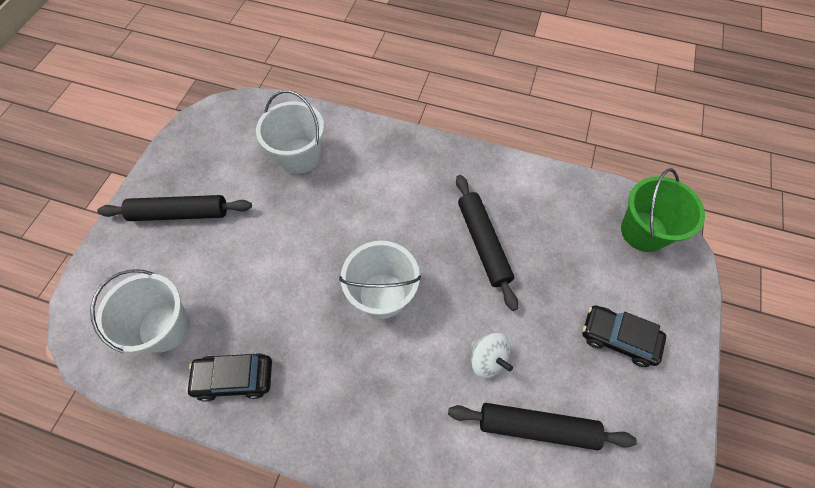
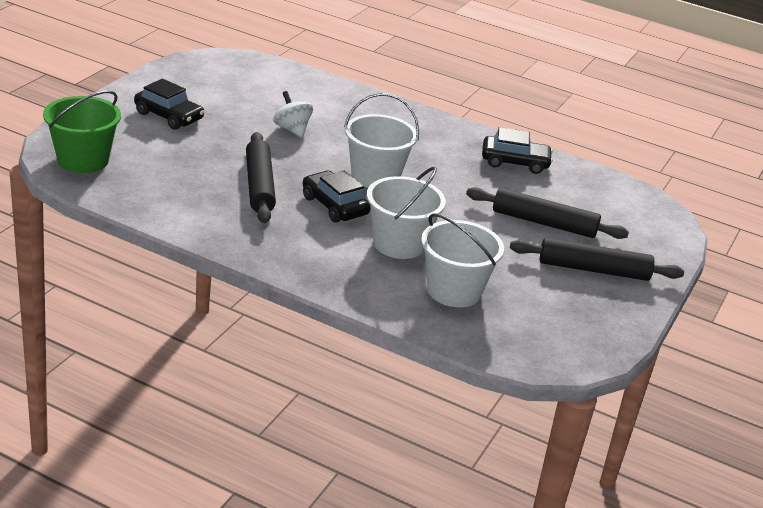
camera: 175 degrees left, 30 degrees down
white bucket [90,269,190,354] -> white bucket moved to [367,167,446,259]
black rolling pin [448,403,637,450] -> black rolling pin moved to [466,187,629,239]
none -> black car [303,171,370,223]

